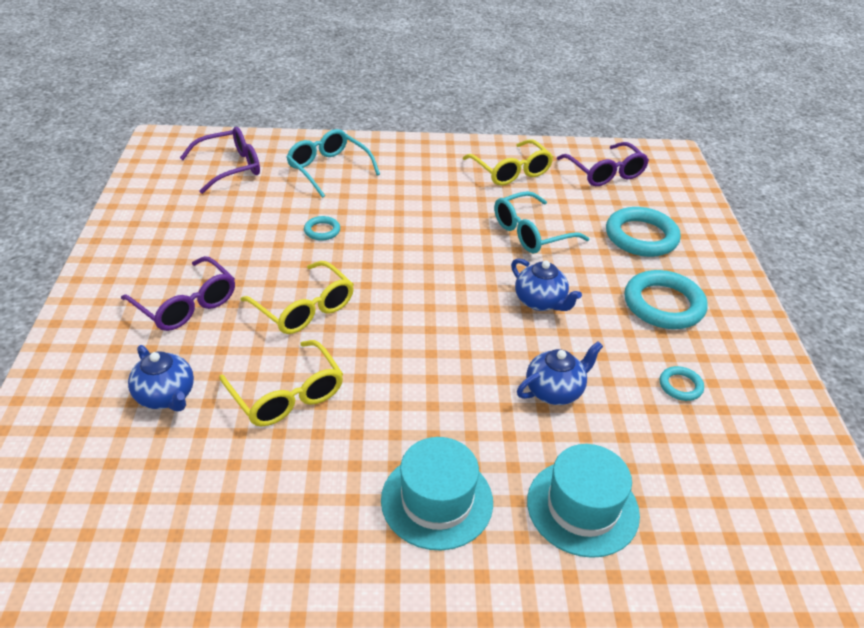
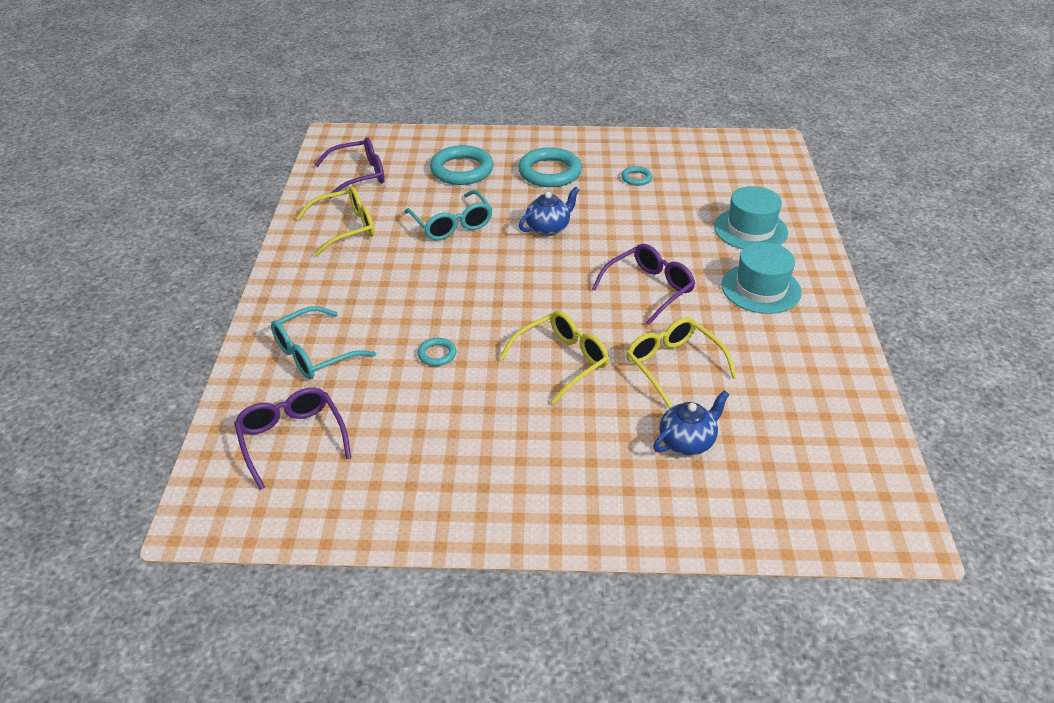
camera: 85 degrees left, 0 degrees up
purple glasses [121,256,235,331] -> purple glasses moved to [592,244,695,325]
yellow glasses [219,340,343,427] -> yellow glasses turned 90 degrees counterclockwise [626,317,737,409]
blue teapot [517,341,603,405] -> none

